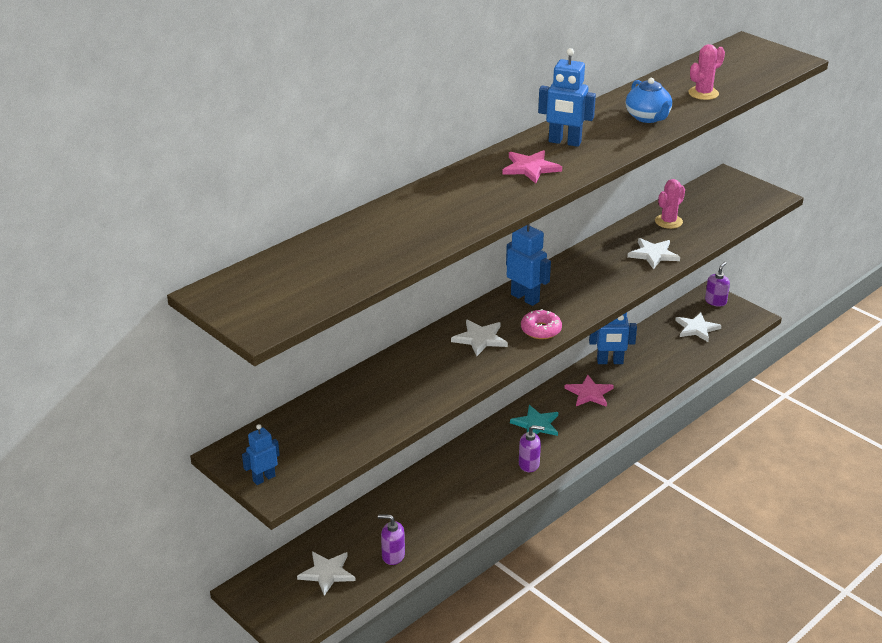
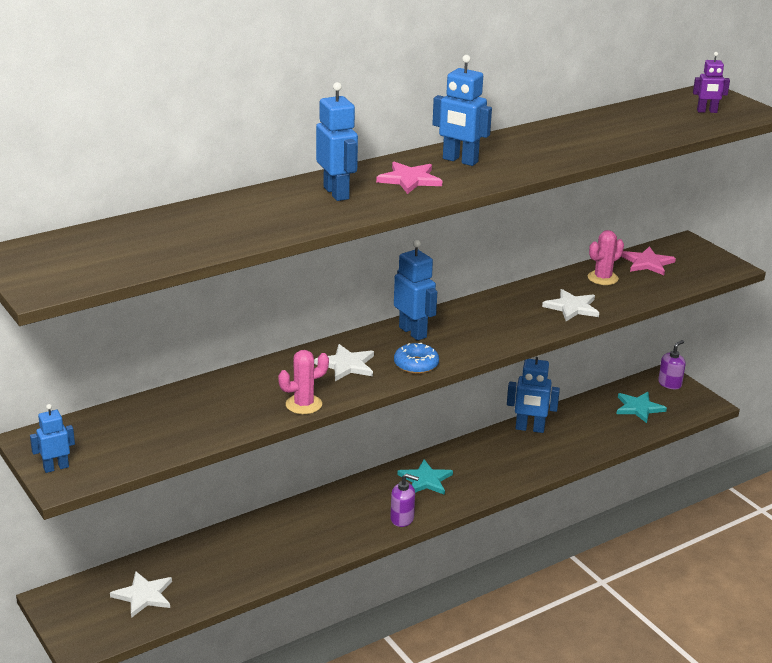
camera: 10 degrees right, 5 degrees down
purple soap dispenser [378,514,405,565] -> none
pink donut [521,309,562,339] -> blue donut [394,343,439,374]
pink star [564,375,614,407] -> pink star moved to [621,246,676,275]
blue teapot [626,78,672,123] -> none
white star [675,313,722,342] -> turquoise star [617,392,667,423]
pink cactus [688,44,725,100] -> pink cactus moved to [278,350,329,414]
none -> blue robot [316,82,358,201]
none -> purple robot [693,52,730,113]

